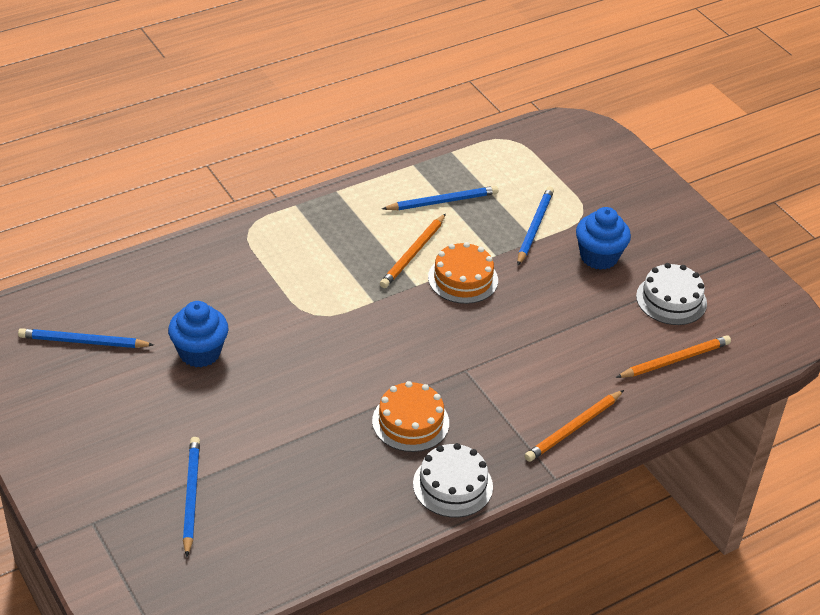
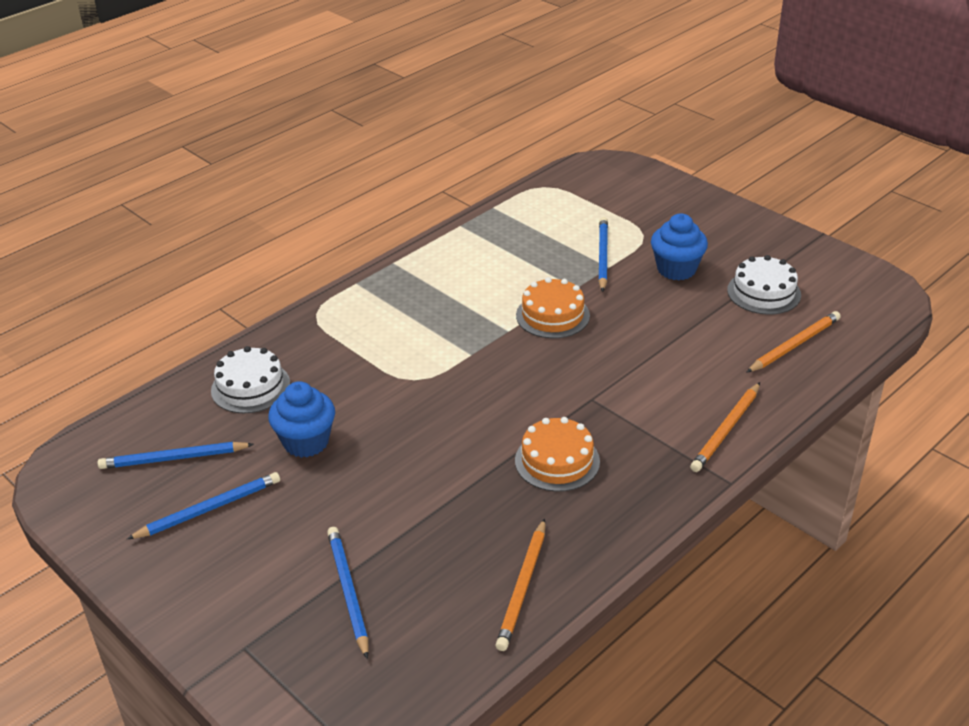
camera: 10 degrees left, 5 degrees down
orange pencil [380,214,446,288] -> orange pencil moved to [496,519,545,651]
blue pencil [382,186,498,210] -> blue pencil moved to [127,472,280,539]
white cake [413,443,493,517] -> white cake moved to [211,346,290,413]

